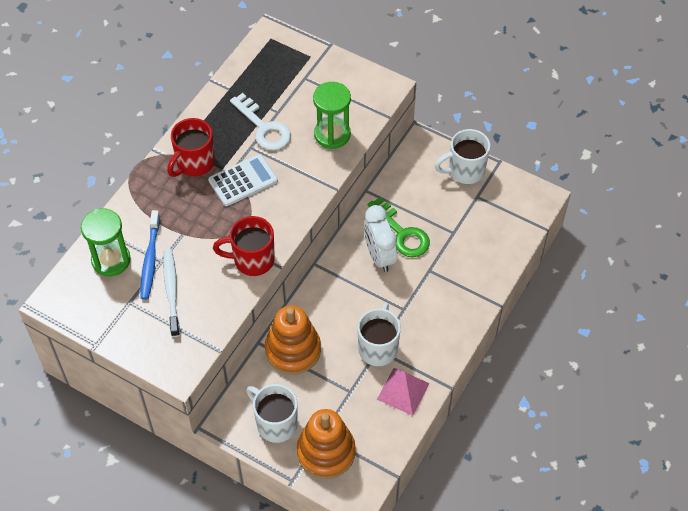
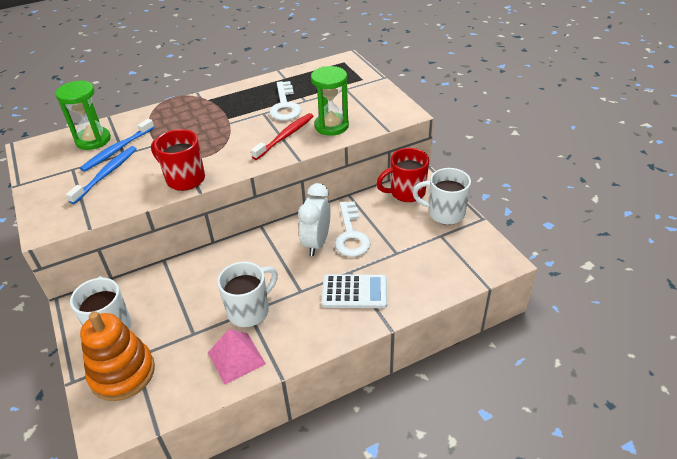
camera: 35 degrees right, 15 degrees down
white toothbrush [163,249,180,337] -> blue toothbrush [66,146,137,204]
red mug [167,118,215,177] -> red mug moved to [376,148,429,202]
white calculator [208,154,278,206] -> white calculator moved to [321,274,387,308]
orange stacking toy [265,305,321,375] -> none
green key [368,197,430,257] -> white key [335,201,371,257]
none -> red toothbrush [251,113,314,160]

